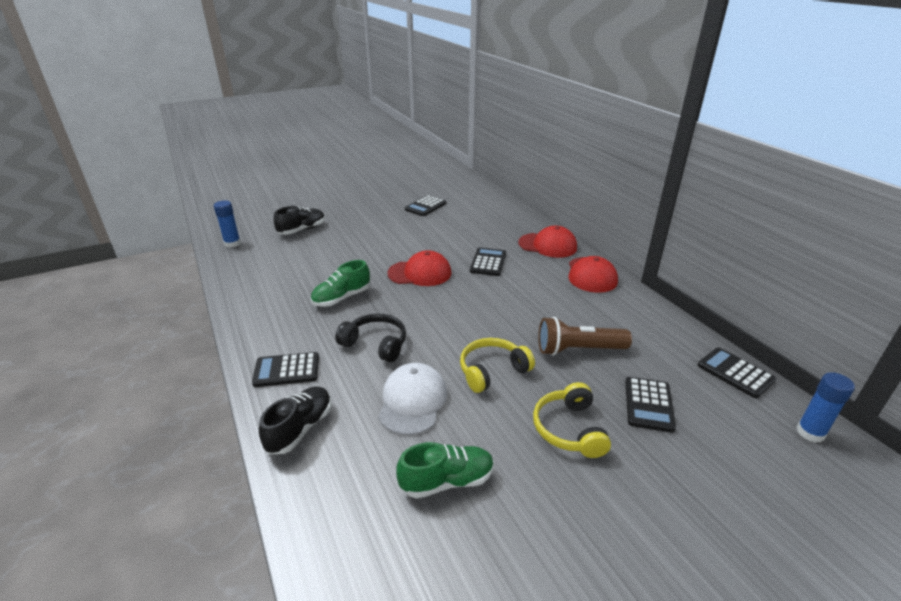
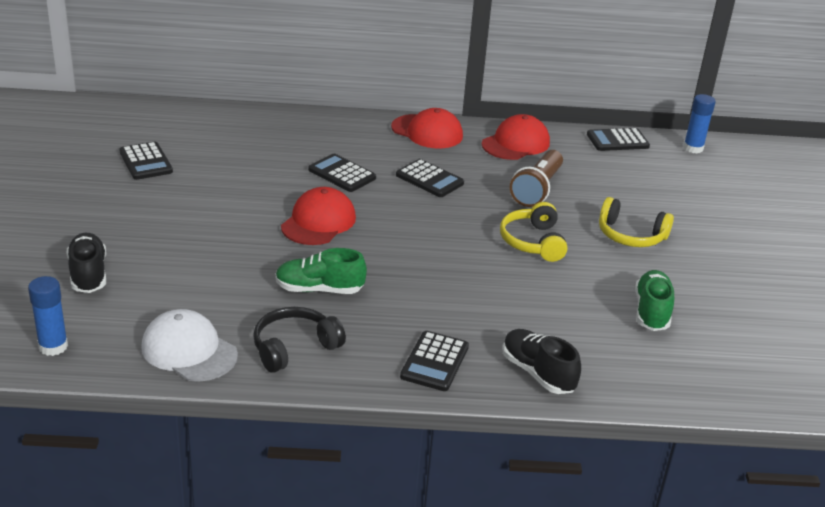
camera: 65 degrees left, 0 degrees up
green shoe [311,260,370,307] -> green shoe turned 105 degrees clockwise [275,248,367,294]
black headphones [335,314,406,362] -> black headphones moved to [253,307,346,373]
white cap [378,363,447,435] -> white cap moved to [141,309,238,382]
red cap [518,226,577,258] -> red cap moved to [482,114,550,160]
black calculator [625,377,676,433] -> black calculator moved to [396,159,464,197]

